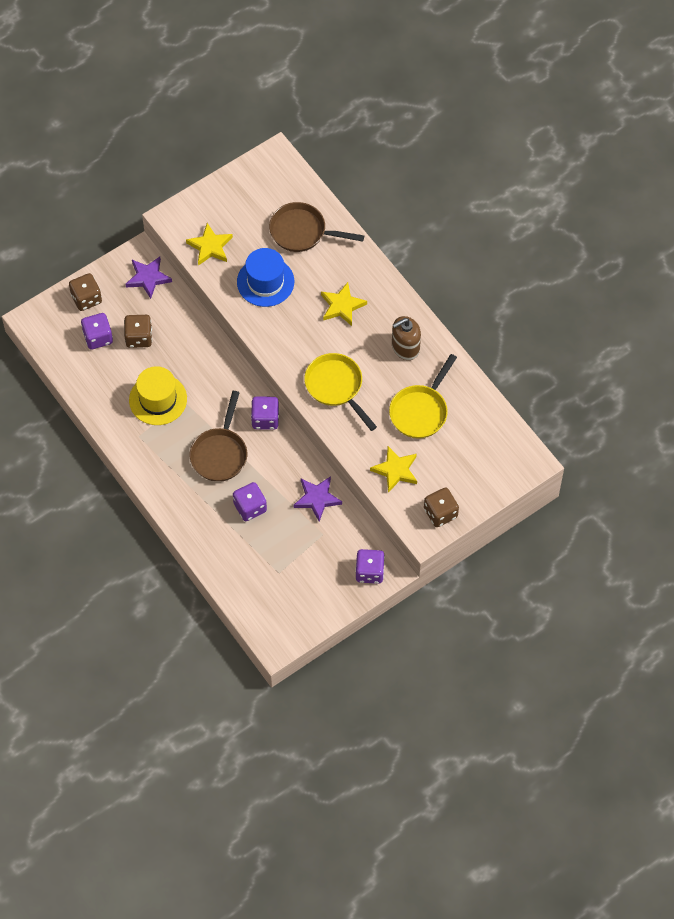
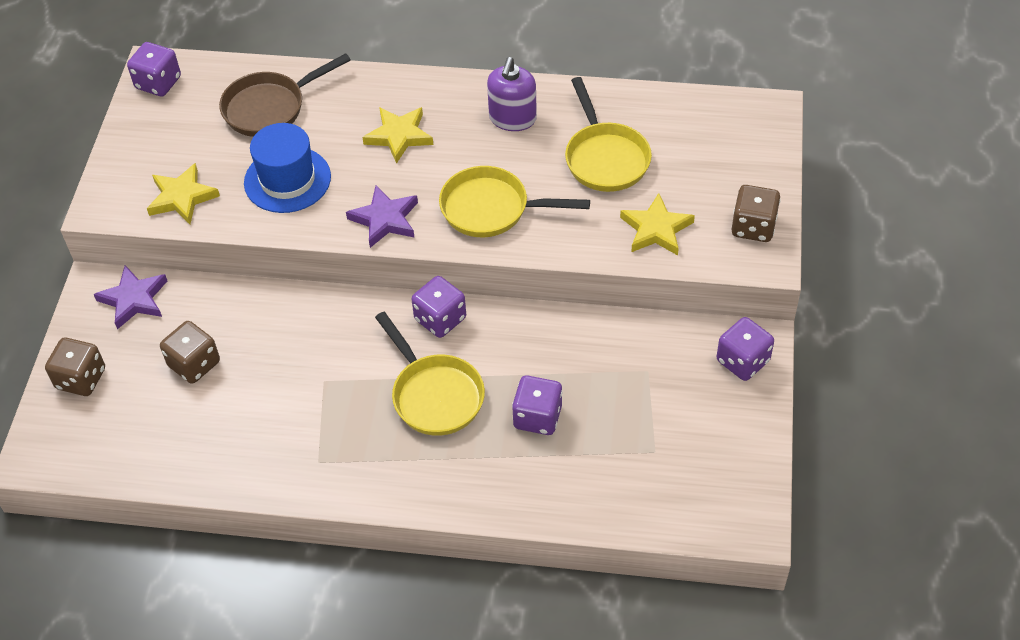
camera: 45 degrees left, 10 degrees down
purple dice [81,313,113,349] -> purple dice moved to [127,42,181,96]
yellow hat [129,366,187,425] -> none
brown pan [190,391,247,482] -> yellow pan [375,312,485,436]
purple star [294,476,342,522] -> purple star moved to [346,185,418,248]
brown soap dispenser [392,316,421,360] -> purple soap dispenser [487,57,537,131]

